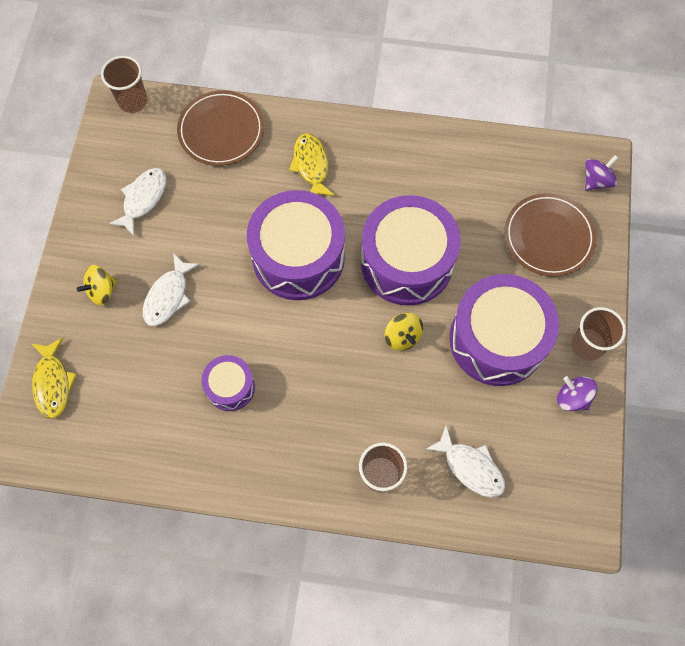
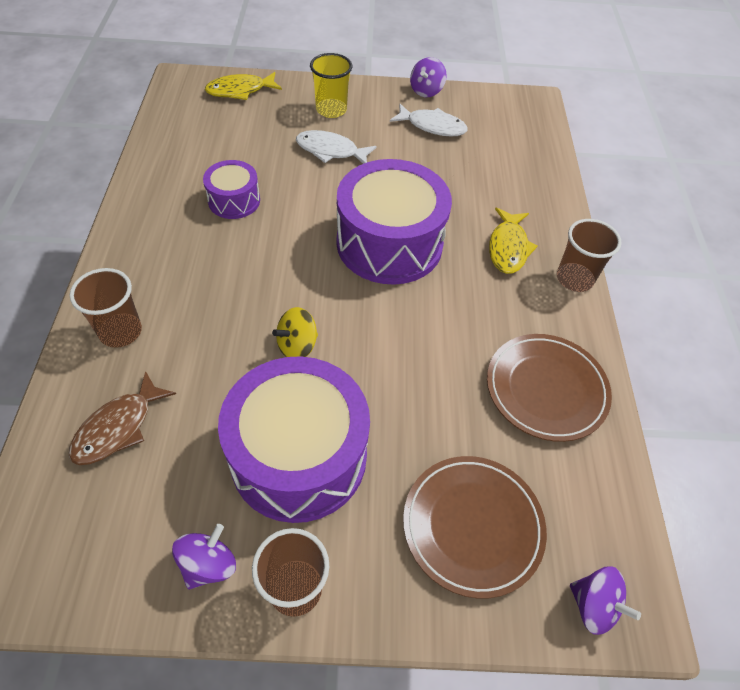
camera: 80 degrees right, 15 degrees down
yellow spinning top [77,265,118,305] -> yellow cup [310,53,352,118]
brown cup [101,56,147,113] -> brown cup moved to [557,219,622,292]
brown plate [177,90,264,166] -> brown plate moved to [487,334,612,442]
yellow fish [289,133,335,196] -> yellow fish turned 120 degrees clockwise [489,208,538,274]
purple drum [361,195,461,306] -> none
white fish [425,426,505,498] -> brown fish [69,371,176,465]
none -> purple spinning top [410,57,447,97]

